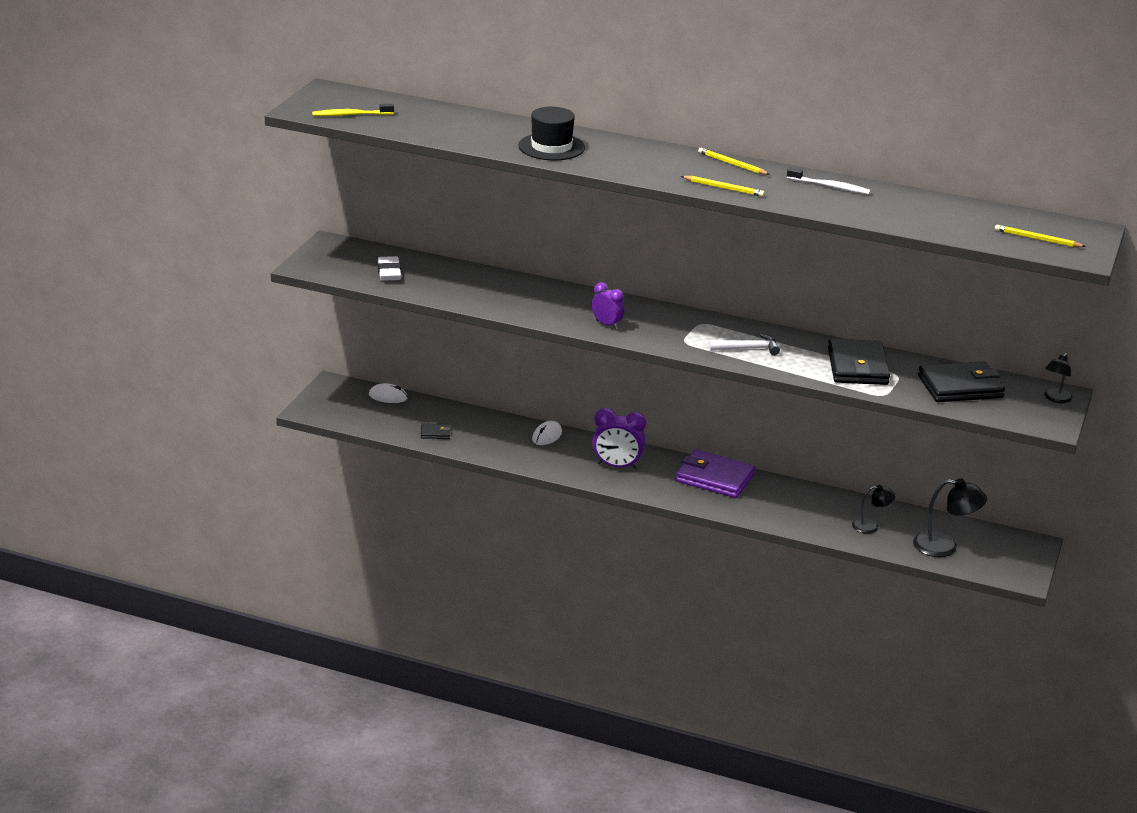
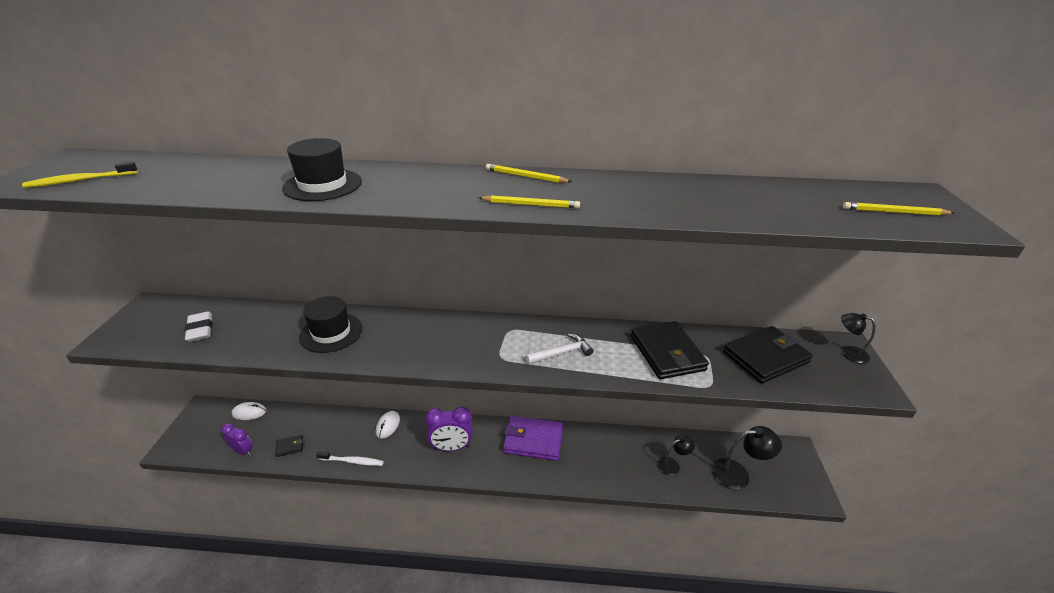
camera: 15 degrees left, 5 degrees up
purple clock [592,282,625,329] -> purple clock moved to [221,423,253,456]
white toothbrush [787,168,871,194] -> white toothbrush moved to [317,451,384,466]
black lamp [1044,353,1072,403] -> black lamp turned 105 degrees clockwise [841,313,876,364]
none -> black hat [299,296,362,353]

